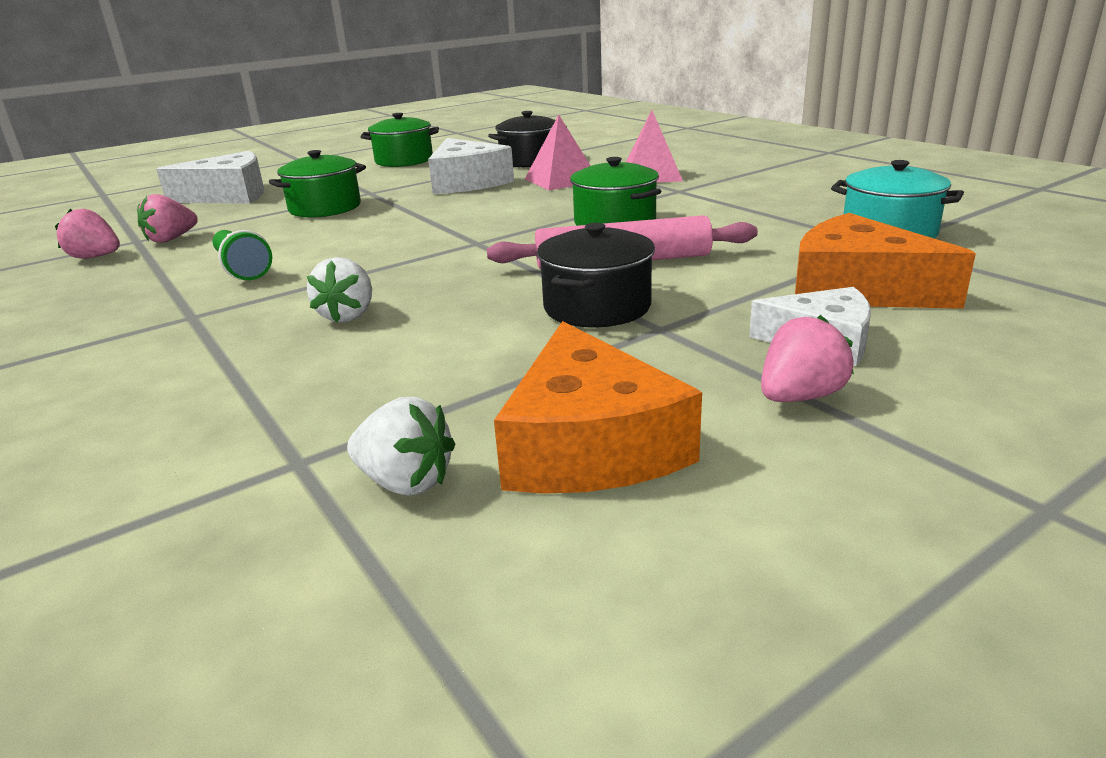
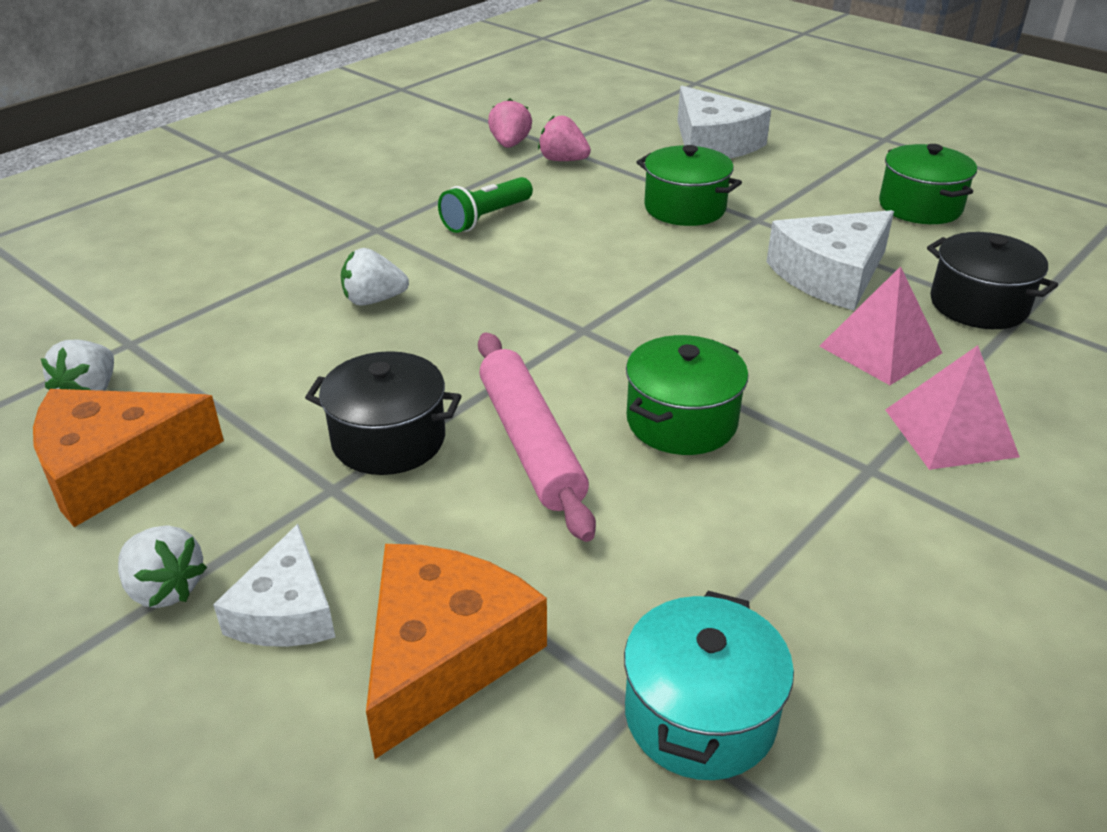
camera: 75 degrees right, 10 degrees up
pink strawberry [761,315,854,402] -> white strawberry [118,526,207,608]

